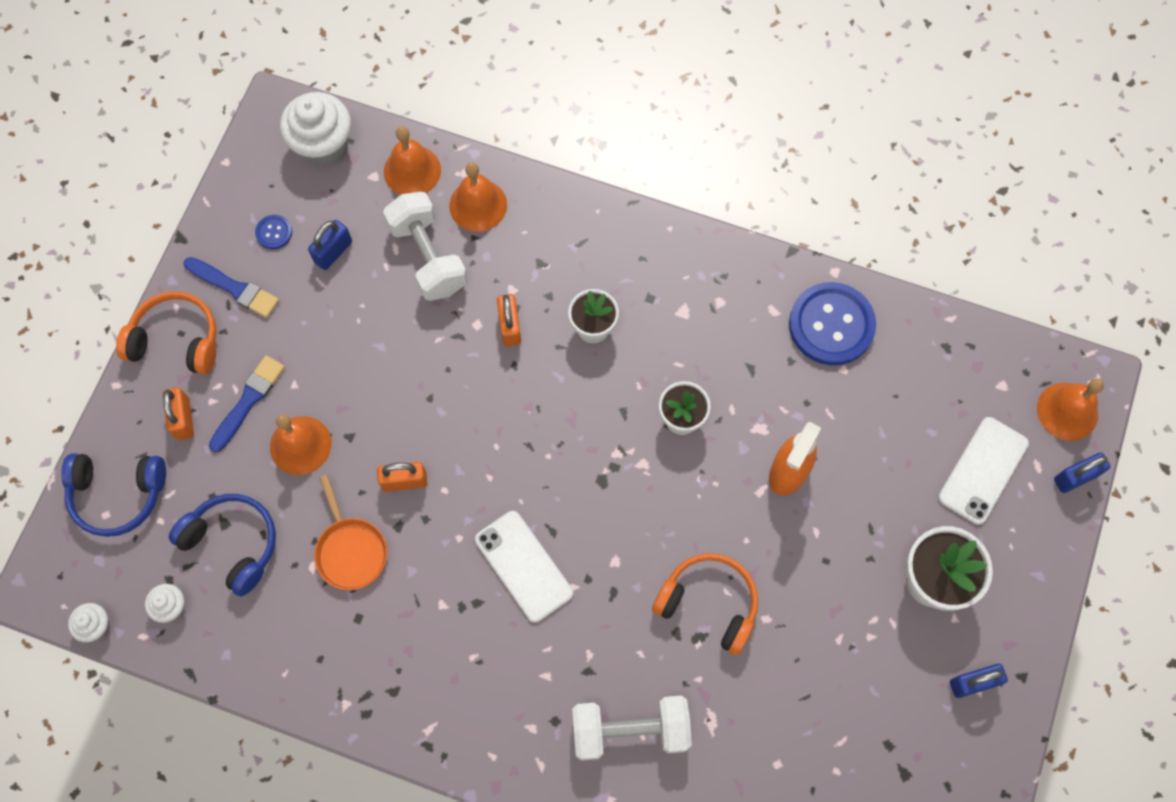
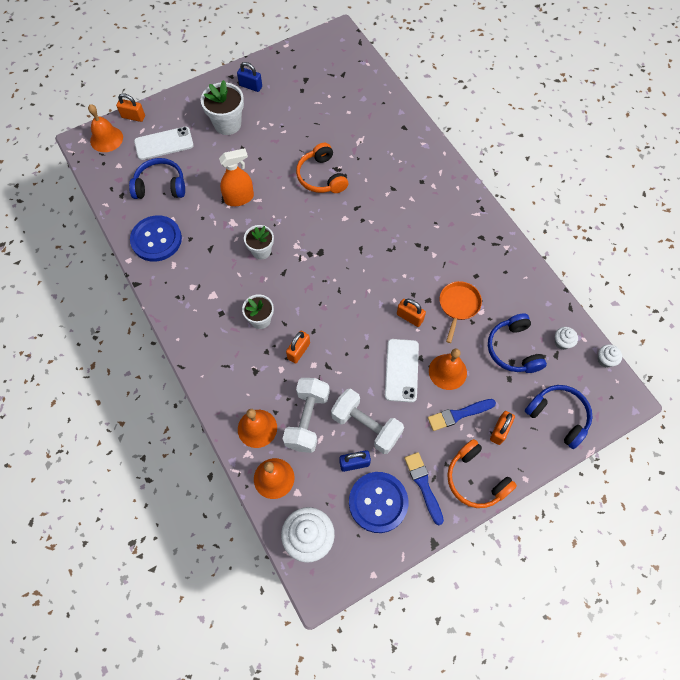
camera: 140 degrees left, 5 degrees down
blue button [255,215,292,249] -> blue button [349,472,408,533], size x2.30
white phone [475,511,573,623] -> white phone moved to [385,339,419,403]
white dumbbell [572,695,692,761] -> white dumbbell moved to [331,389,404,454]
blue padlock [1054,453,1111,493] -> orange padlock [116,93,145,122]
none -> blue headphones [129,158,185,199]

